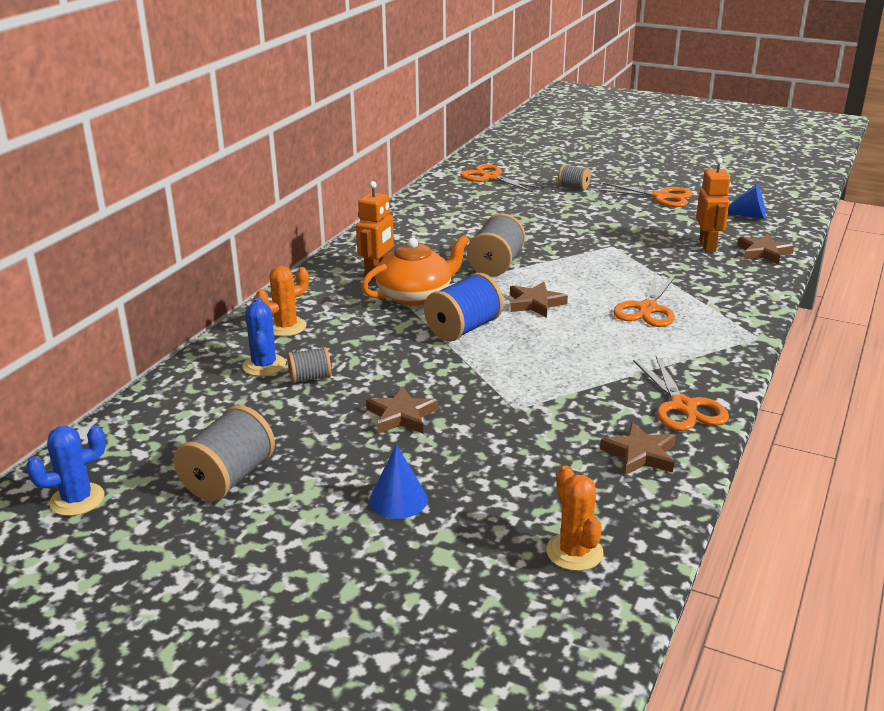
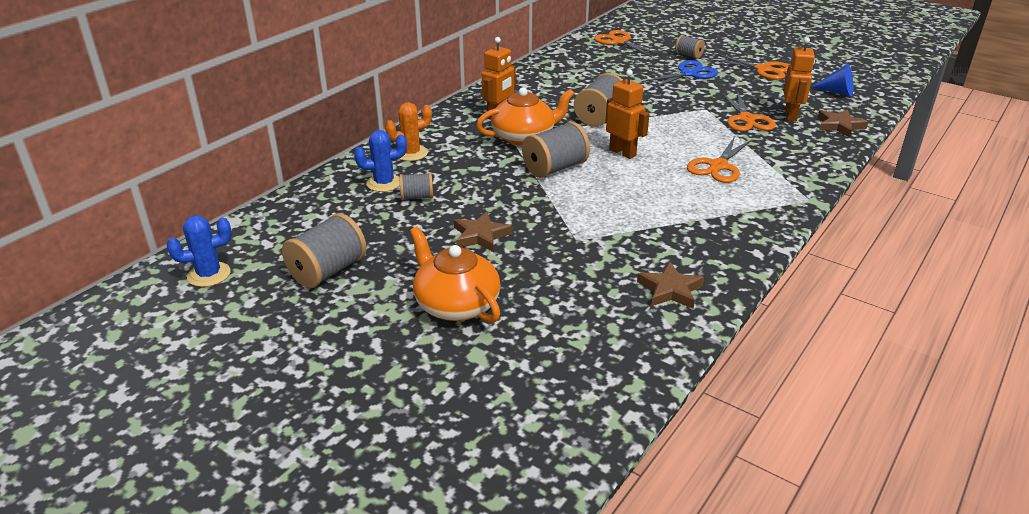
camera: 10 degrees right, 5 degrees up
blue cactus [242,298,286,376] -> blue cactus turned 75 degrees clockwise [354,130,407,192]
blue cone [369,444,428,519] -> orange teapot [410,226,501,323]
blue spool [424,273,504,341] -> grey spool [522,122,590,178]
brown star [510,282,568,318] -> orange robot [606,70,649,159]
orange cactus [546,465,604,571] -> none
orange scissors [633,356,729,431] -> orange scissors moved to [721,91,776,132]
none -> blue scissors [642,60,718,89]

